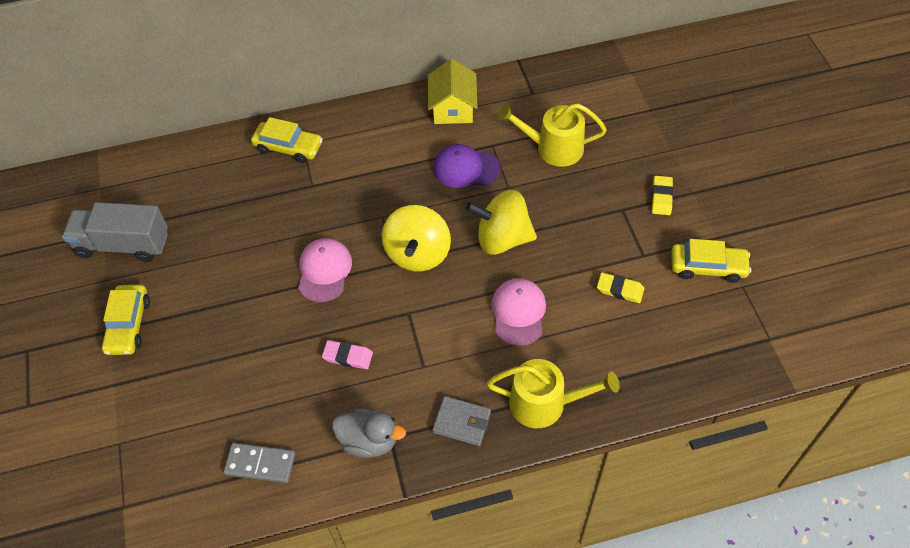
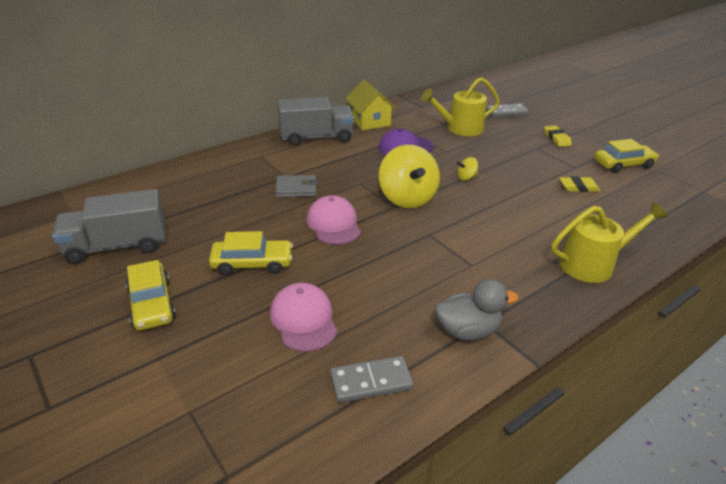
camera: 25 degrees left, 20 degrees down
yellow car [251,117,323,163] -> yellow car moved to [209,231,293,275]
pink eraser [322,340,373,369] -> none
grey wallet [432,396,491,446] -> grey wallet moved to [275,175,317,197]
yellow spinning top [466,190,537,255] -> yellow spinning top [457,157,478,181], size x0.43
pink cap [491,278,546,346] -> pink cap moved to [270,283,337,352]
none -> grey truck [277,97,354,146]
none -> grey domino [486,103,529,118]

